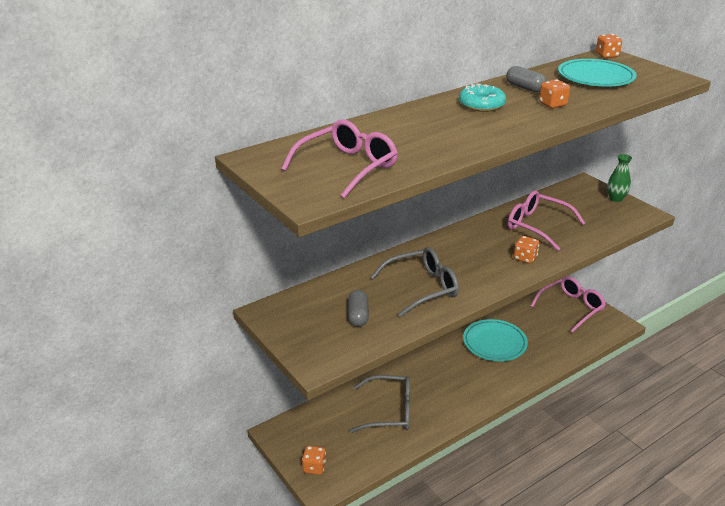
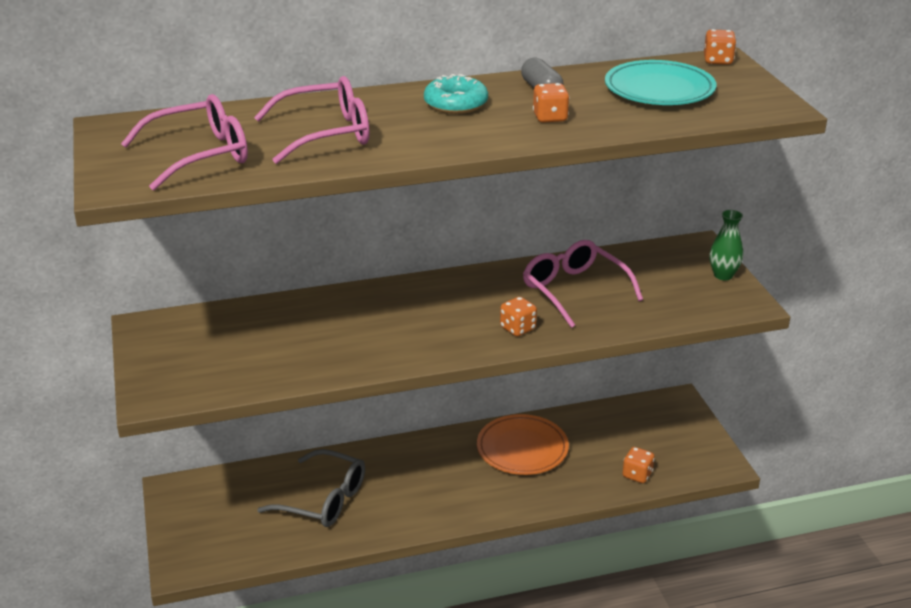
camera: 20 degrees right, 0 degrees up
orange dice [302,446,326,475] -> orange dice moved to [622,447,655,483]
grey capsule [348,290,369,327] -> none
grey glasses [371,247,459,317] -> none
turquoise plate [463,319,528,361] -> orange plate [477,414,569,475]
pink glasses [531,276,606,333] -> pink glasses moved to [254,76,369,164]

